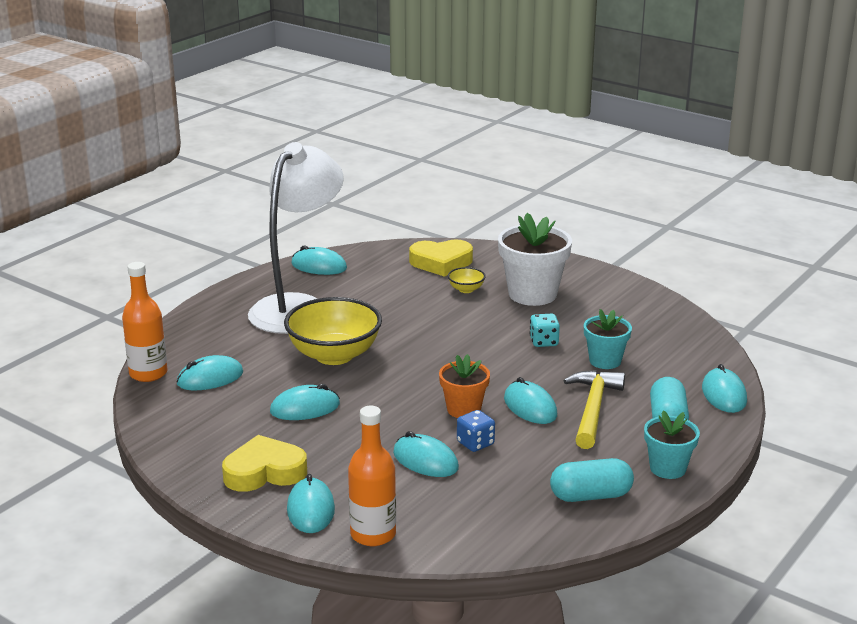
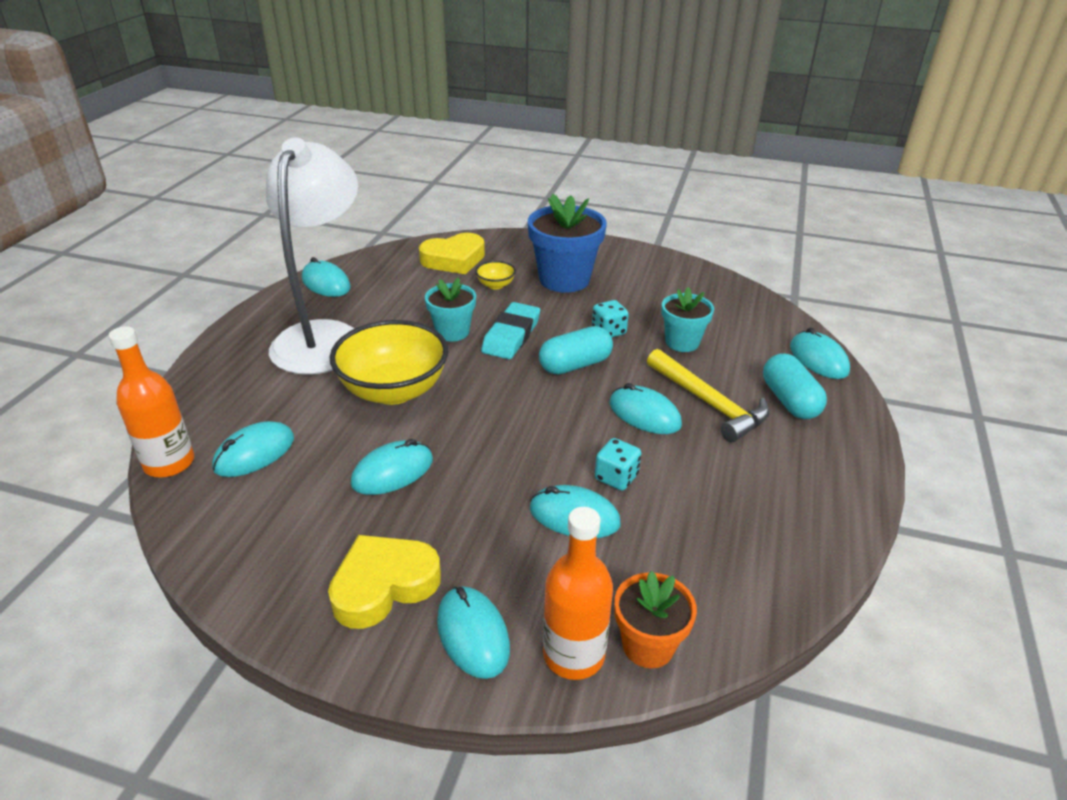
camera: 20 degrees left, 10 degrees up
turquoise mouse [291,246,347,275] -> turquoise mouse turned 45 degrees clockwise [302,257,351,297]
orange flower pot [439,354,490,418] -> orange flower pot moved to [614,571,697,668]
blue dice [457,410,495,452] -> turquoise dice [595,438,641,490]
white flower pot [498,213,572,306] -> blue flower pot [528,194,607,293]
turquoise capsule [550,458,634,502] -> turquoise capsule moved to [539,326,613,375]
yellow hammer [564,370,625,449] -> yellow hammer turned 150 degrees clockwise [647,349,770,442]
turquoise flower pot [644,410,700,479] -> turquoise flower pot moved to [425,277,476,341]
none -> turquoise eraser [481,302,540,359]

